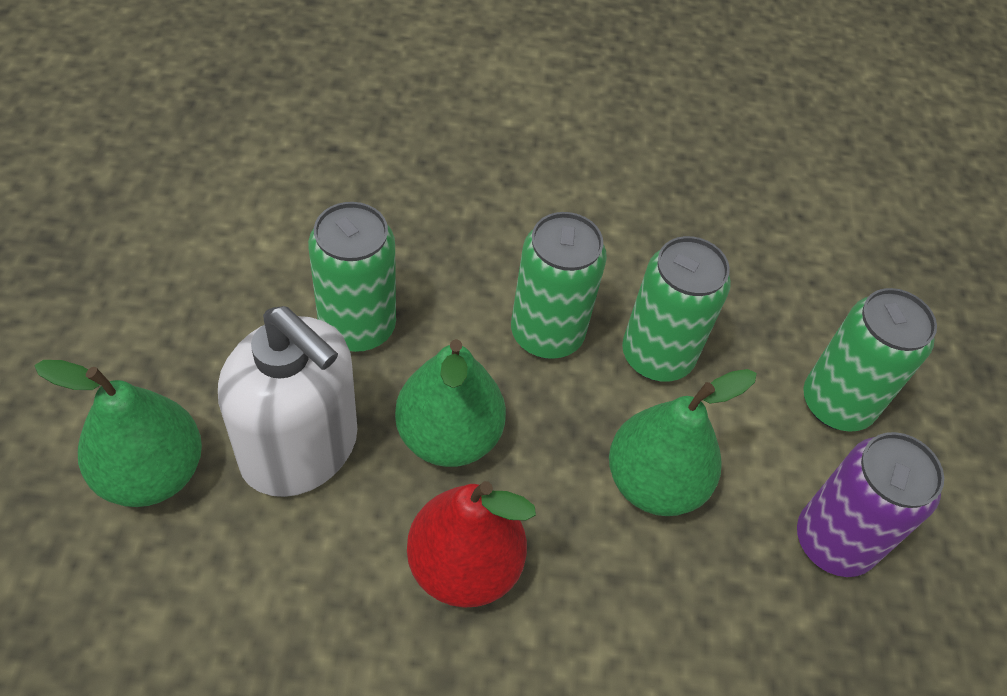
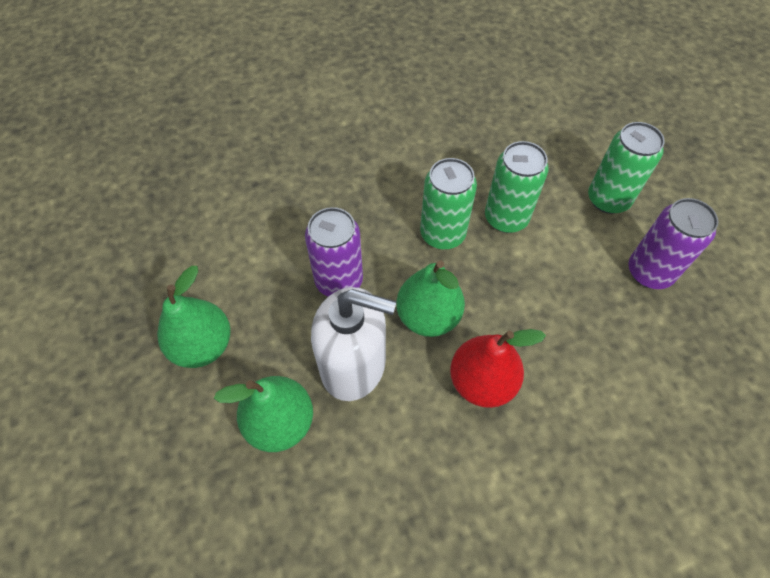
camera: 20 degrees left, 5 degrees up
green can [308,202,396,352] -> purple can [305,207,363,297]
green pear [609,369,757,516] -> green pear moved to [157,266,231,368]

